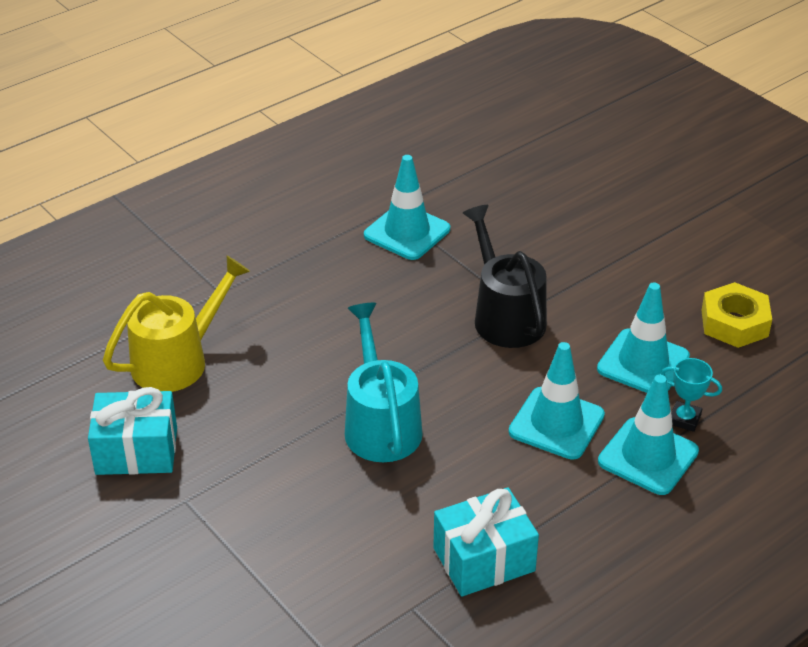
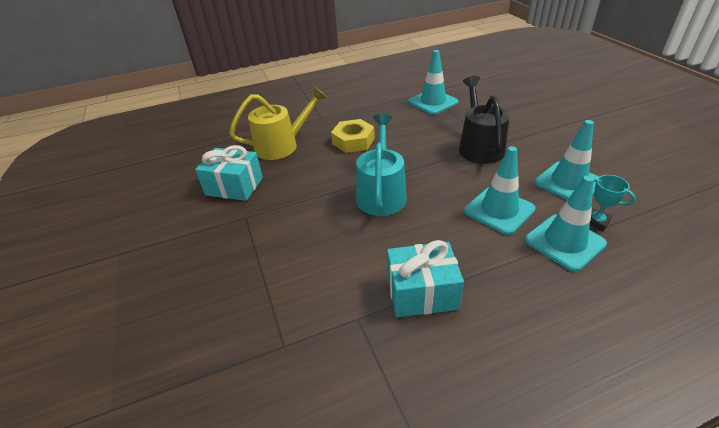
camera: 20 degrees right, 0 degrees up
yellow nut [702,282,772,348] -> yellow nut moved to [331,119,375,153]

